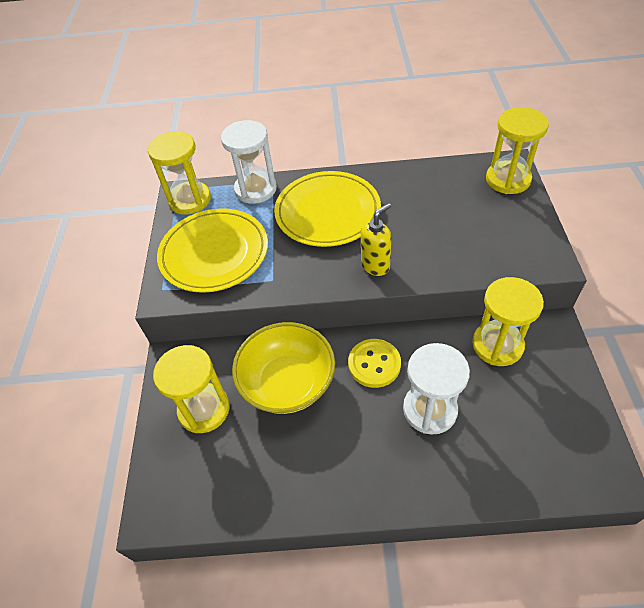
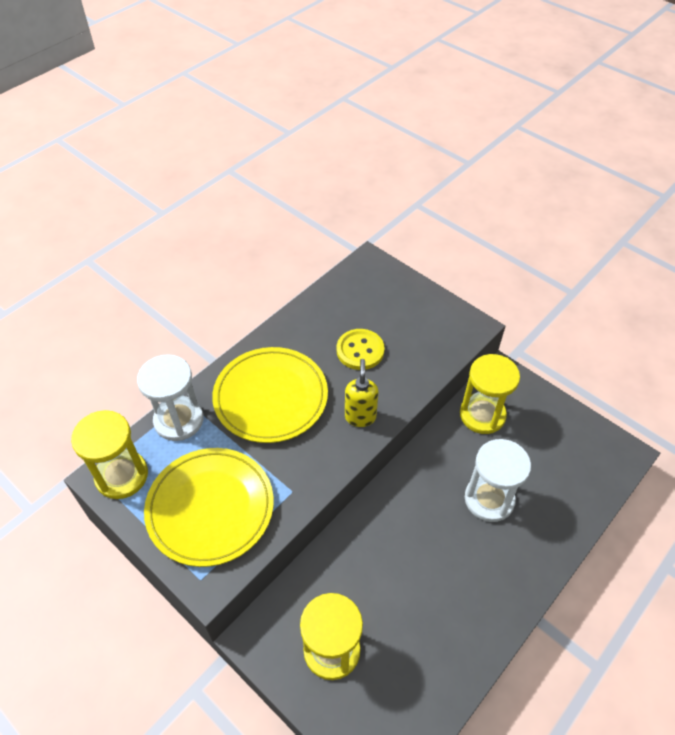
camera: 50 degrees left, 0 degrees up
yellow bowl [232,322,335,414] -> none
yellow button [348,339,401,388] -> yellow button moved to [337,329,385,370]
yellow hourglass [486,107,549,194] -> none

